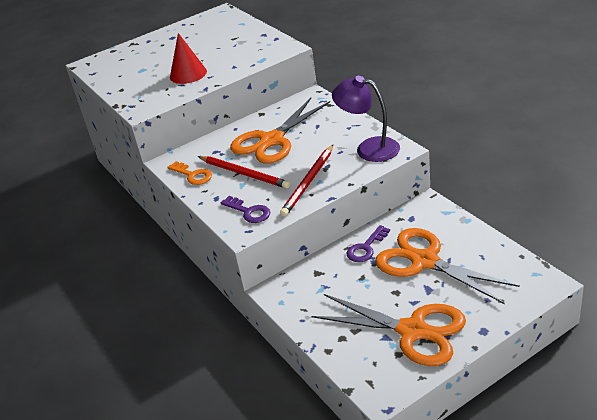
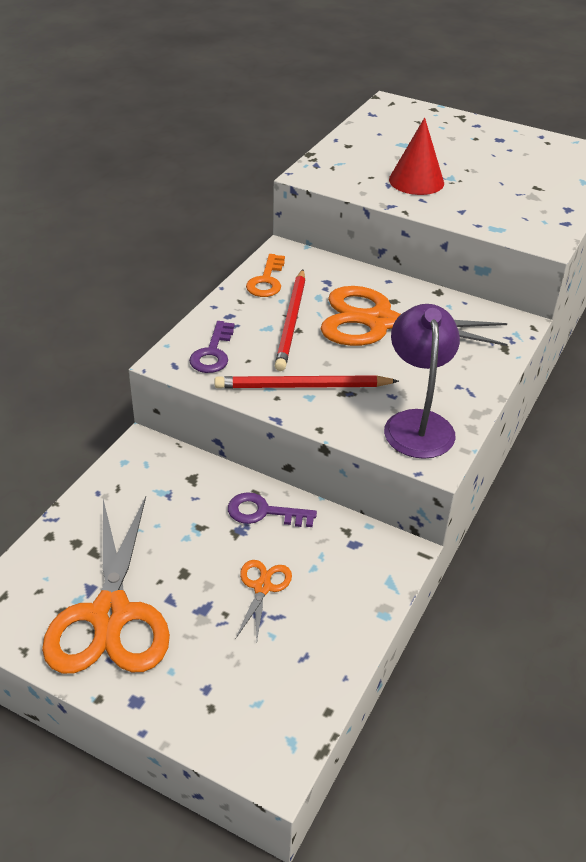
camera: 55 degrees right, 5 degrees up
orange scissors [375,228,520,304] -> orange scissors [235,560,292,640], size x0.45

